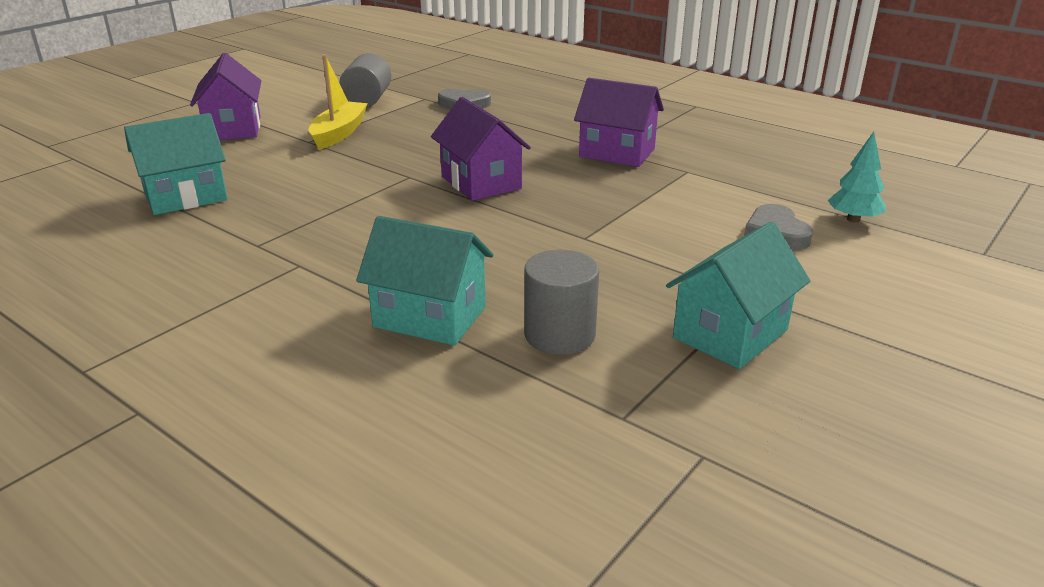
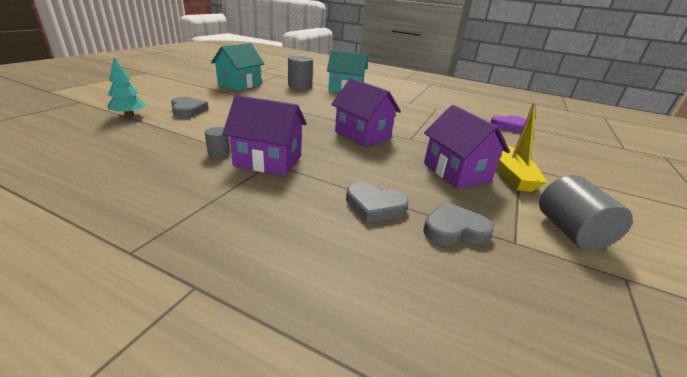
camera: 165 degrees right, 0 degrees up
turquoise house [124,113,228,215] -> purple heart [490,115,526,133]
purple house [190,53,261,140] -> purple house moved to [424,105,510,189]
none -> grey cylinder [205,127,230,158]
none -> grey heart [346,182,409,223]

